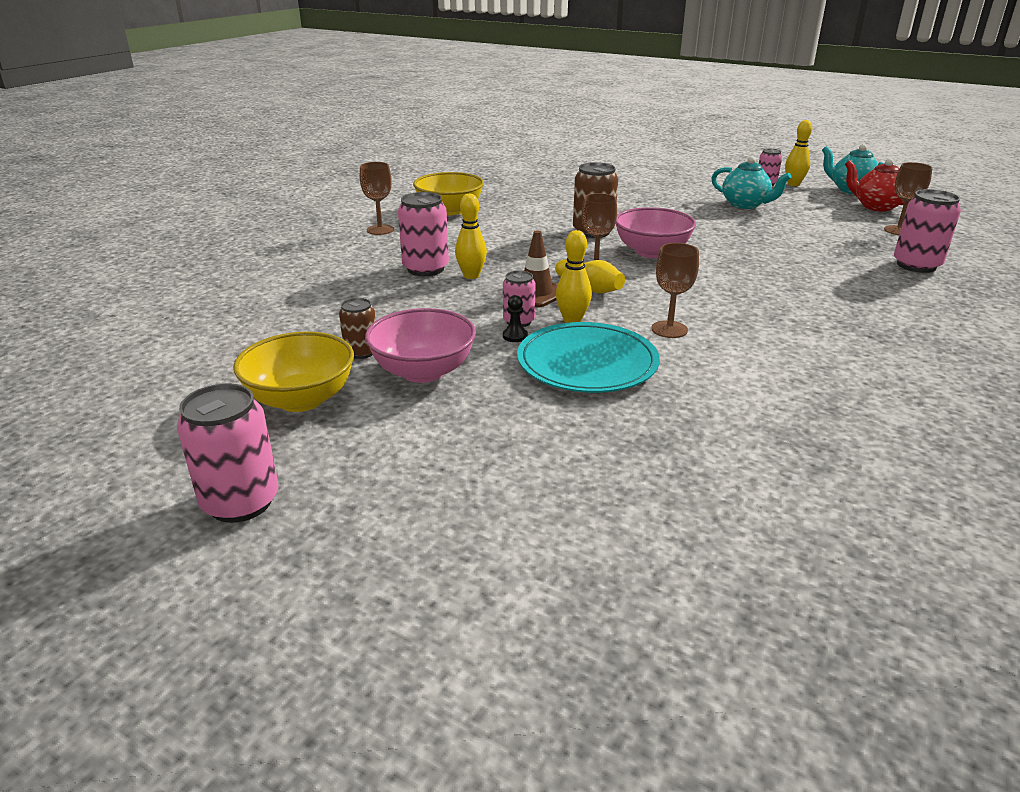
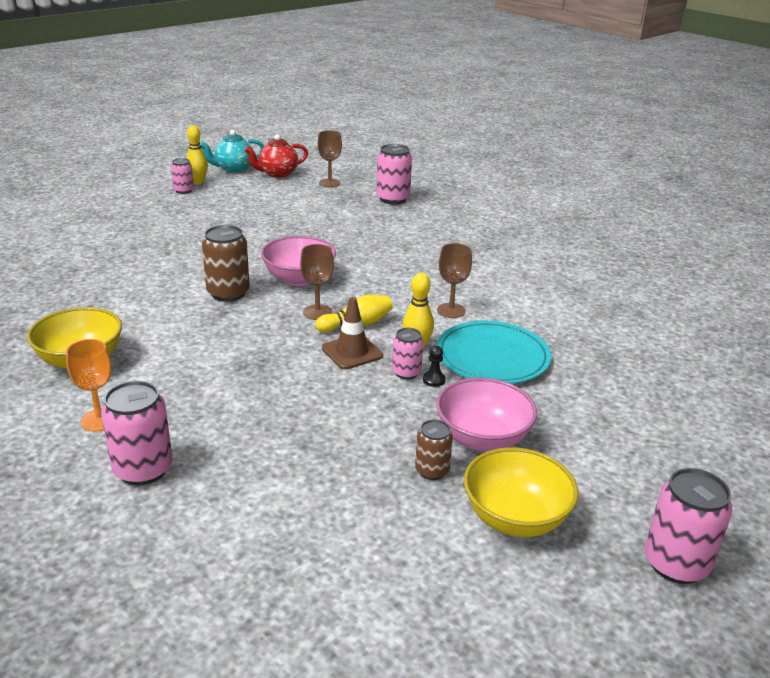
camera: 75 degrees left, 0 degrees up
brown goblet [360,162,394,235] -> orange goblet [66,339,111,431]
pink can [398,192,449,276] -> pink can moved to [101,381,173,485]
yellow bowling pin [455,194,487,279] -> none
turquoise teapot [711,156,792,209] -> none

